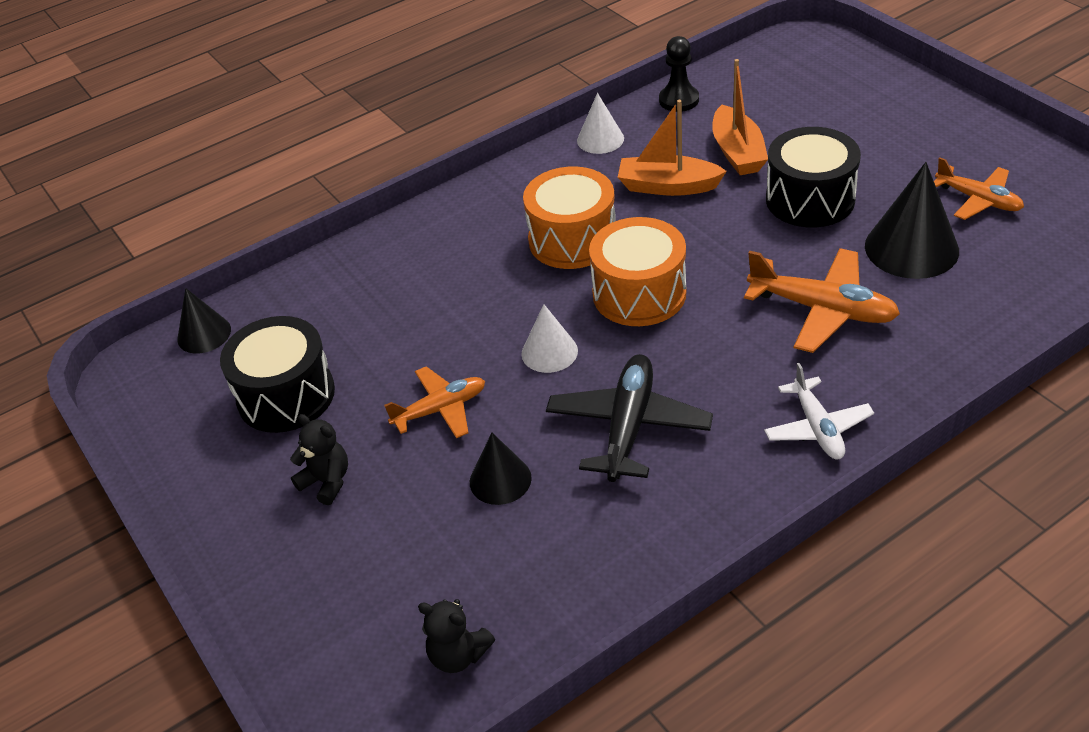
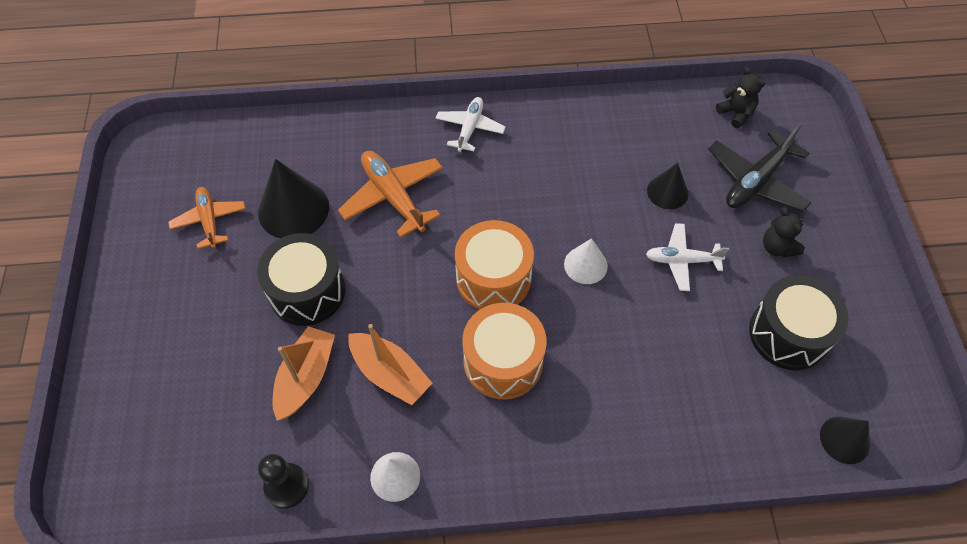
camera: 155 degrees left, 15 degrees up
orange plane [384,366,485,438] -> white plane [646,223,729,291]
black plane [546,354,713,482] -> black plane moved to [709,123,812,212]

